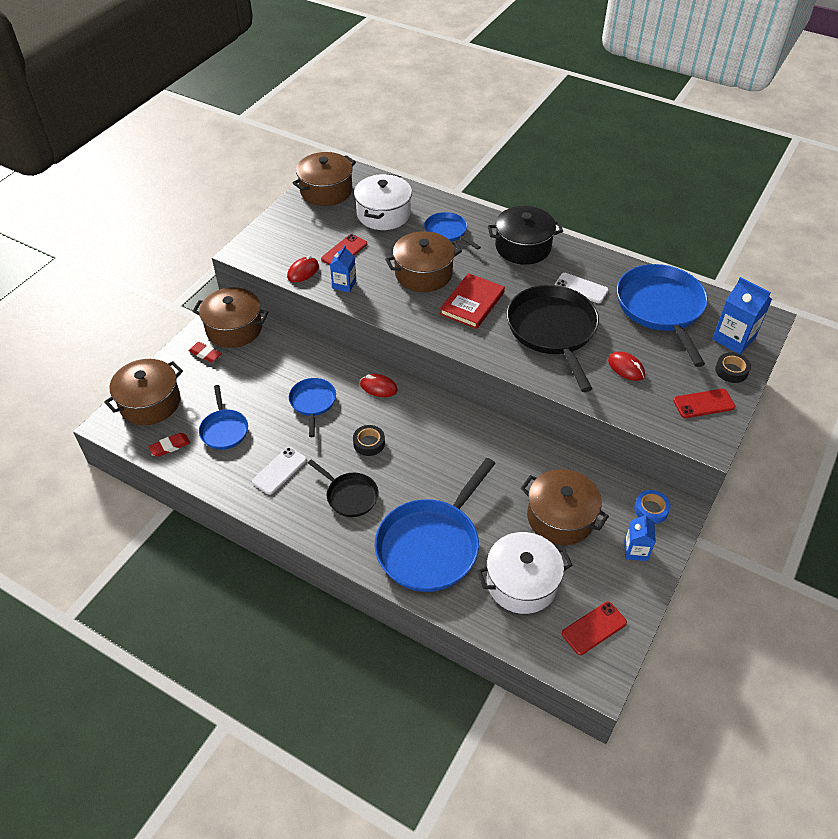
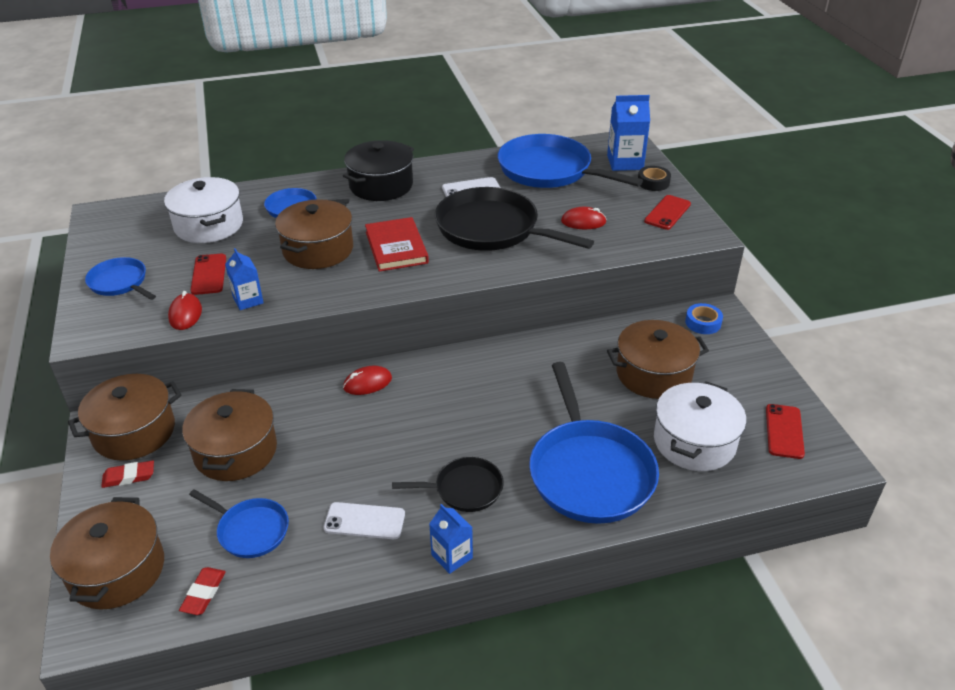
camera: 45 degrees left, 10 degrees down
white phone [252,447,307,495] -> white phone turned 75 degrees counterclockwise [323,502,405,539]
blue pan [289,378,336,437] -> blue pan moved to [85,257,156,300]
brown pot [293,152,356,206] -> brown pot moved to [182,389,277,481]
black tape [353,425,385,456] -> none
blue carton [624,514,656,561] -> blue carton moved to [429,504,473,574]

